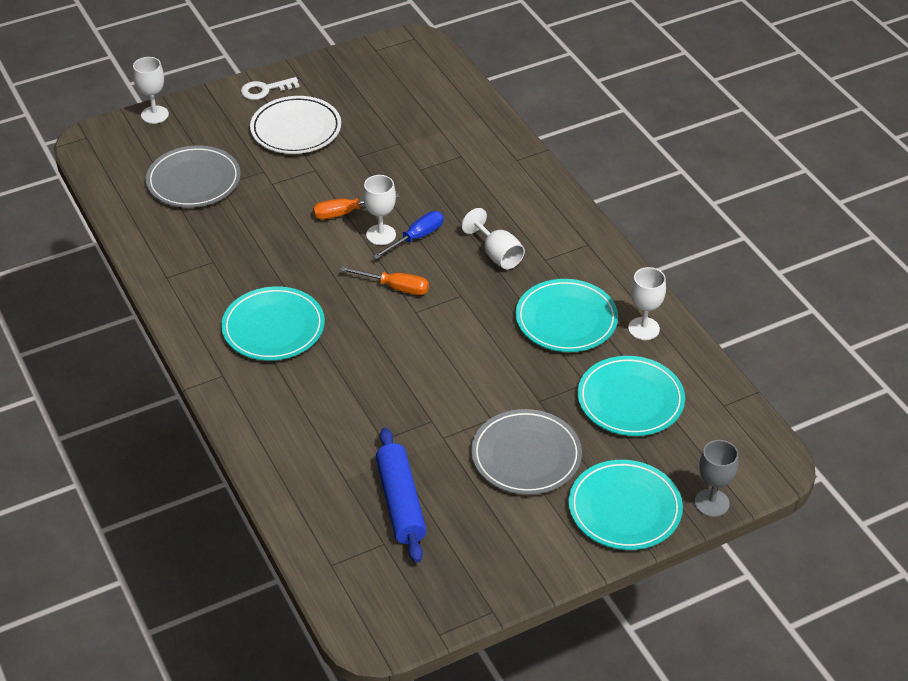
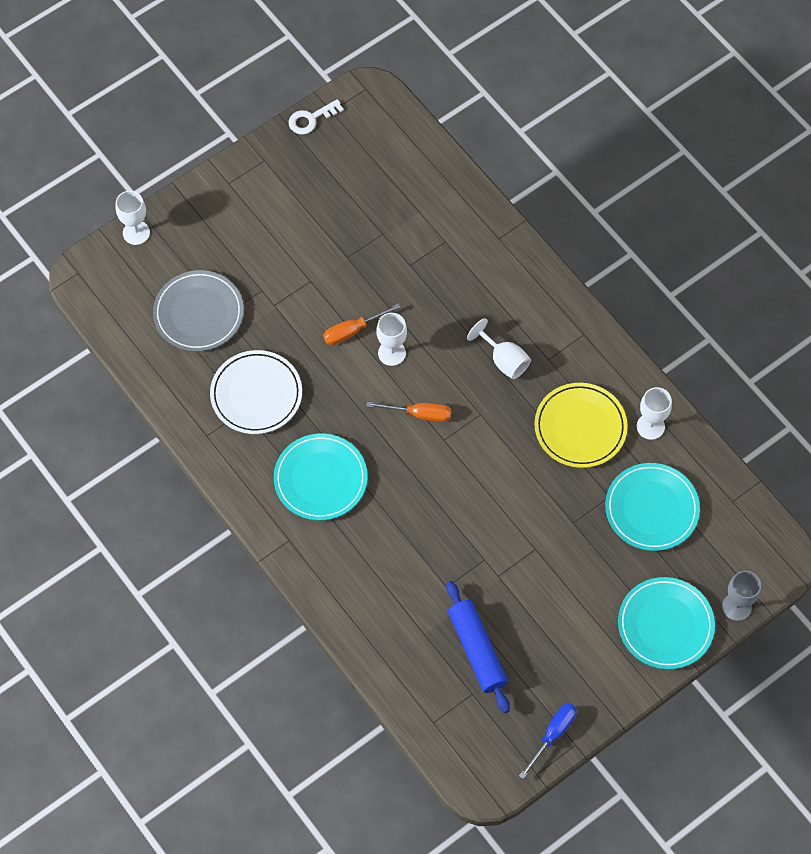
camera: 10 degrees left, 20 degrees up
white key [241,77,300,100] -> white key moved to [289,99,344,134]
white plate [250,96,341,154] -> white plate moved to [210,350,302,434]
blue screwdriver [373,211,444,259] -> blue screwdriver moved to [519,703,577,779]
grey plate [471,409,582,495] -> none
turquoise plate [516,279,618,352] -> yellow plate [534,383,628,468]

